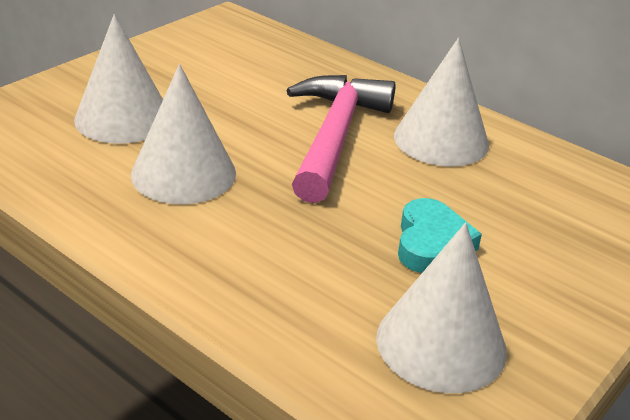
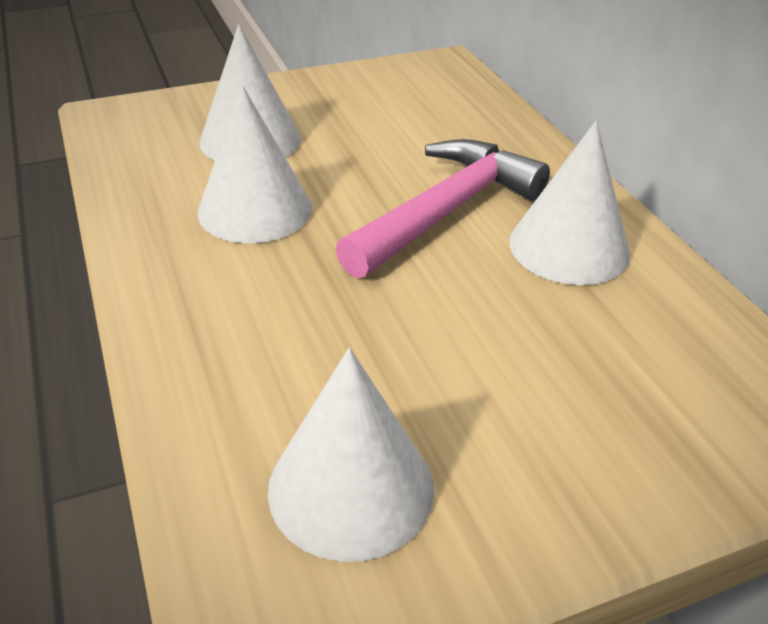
camera: 30 degrees right, 5 degrees up
turquoise heart [398,198,482,273] -> none

